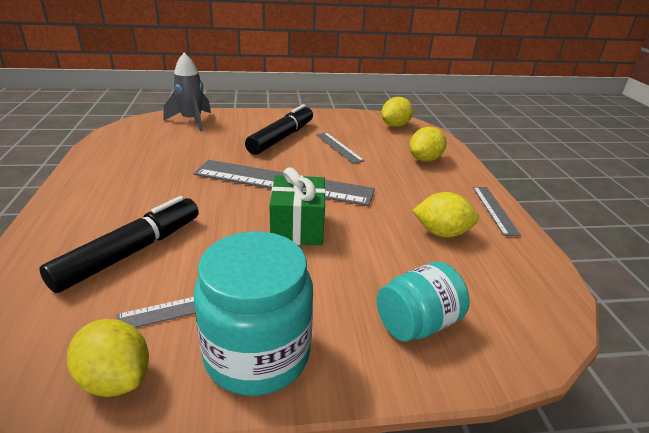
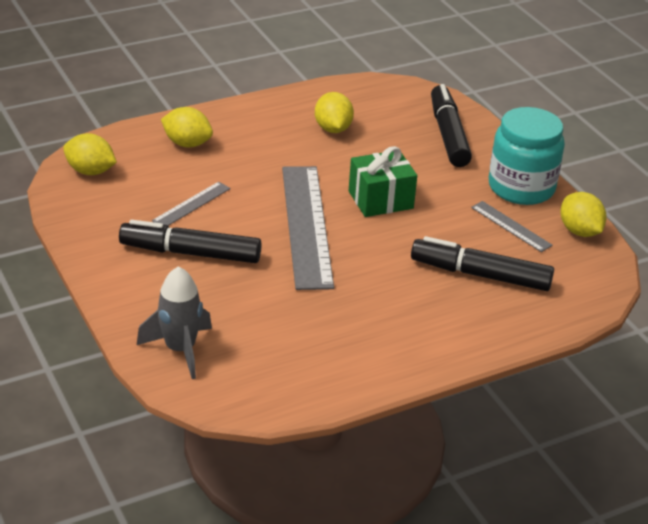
camera: 110 degrees left, 5 degrees up
yellow lemon [67,319,149,397] -> yellow lemon turned 45 degrees counterclockwise [560,192,607,237]
turquoise jar [377,261,470,342] -> black marker [431,84,472,167]
grey ruler [473,187,521,236] -> none

